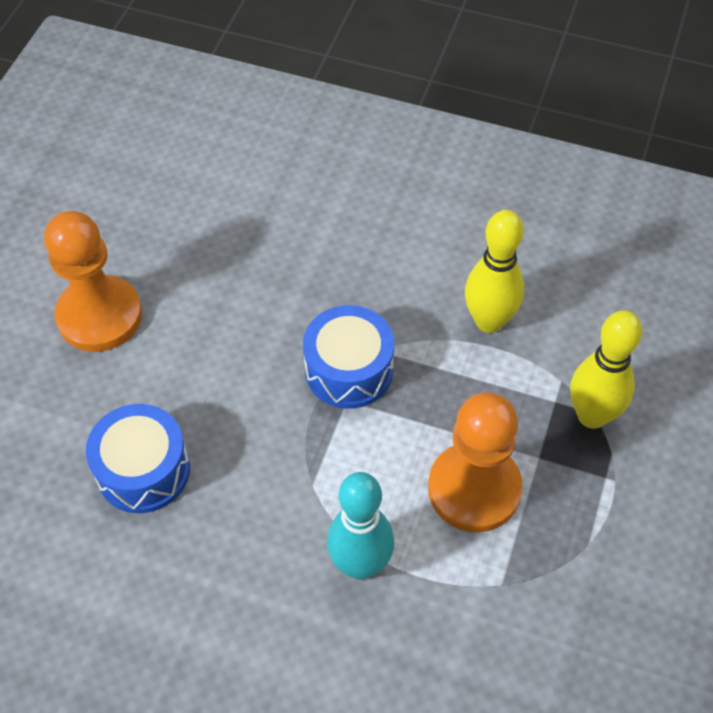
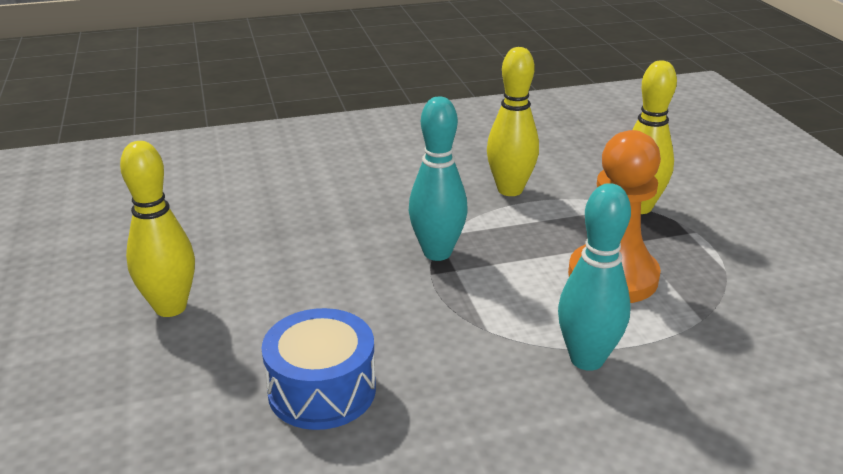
camera: 35 degrees left, 25 degrees down
orange pawn [44,211,142,352] -> yellow bowling pin [120,141,195,317]
blue drum [303,305,394,409] -> turquoise bowling pin [408,97,468,261]

